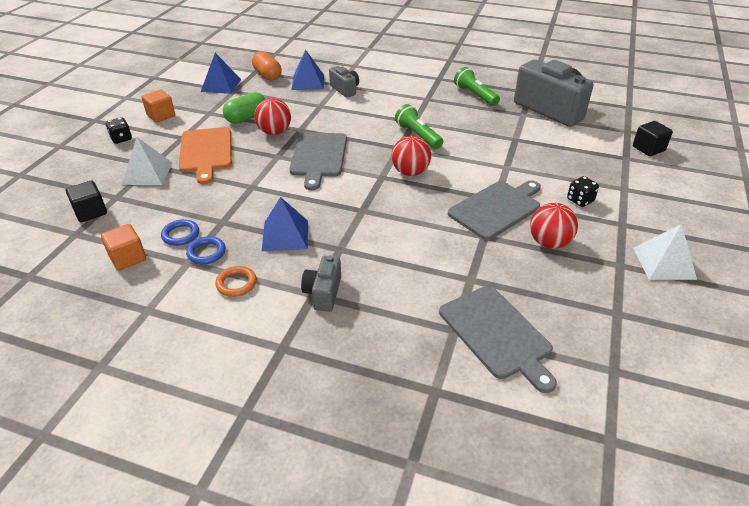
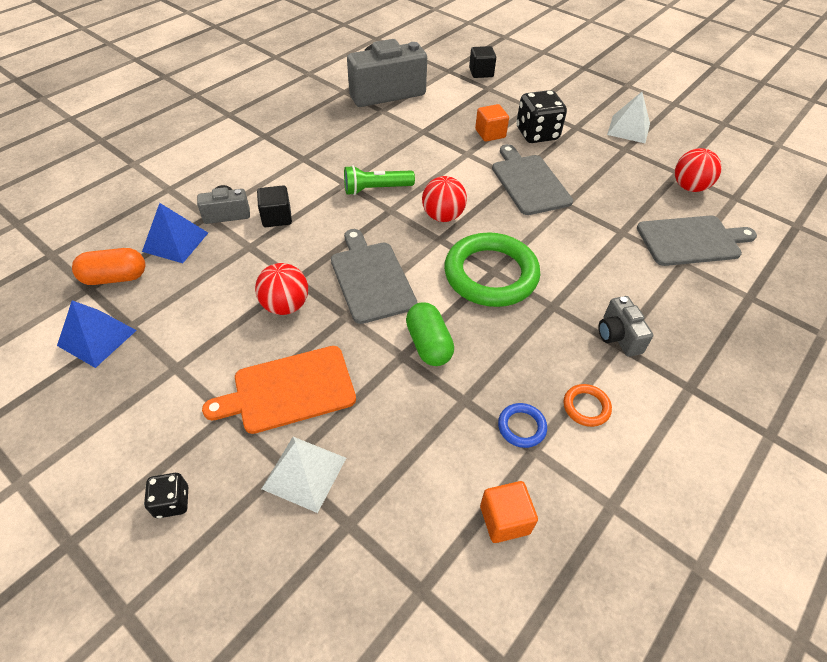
camera: 70 degrees left, 10 degrees up
black cube [66,181,107,222] -> black cube moved to [257,186,292,227]
orange cube [142,90,175,122] -> orange cube moved to [475,104,509,142]
blue ring [161,219,199,246] -> none
orange cutting board [179,127,232,184] -> orange cutting board turned 150 degrees clockwise [202,346,356,434]
green capsule [223,92,265,124] -> green capsule moved to [406,302,454,366]
blue pyramid [262,197,308,251] -> none
grey cutting board [289,132,347,190] -> grey cutting board turned 135 degrees counterclockwise [331,229,418,324]
grey camera [301,255,341,312] -> grey camera turned 45 degrees clockwise [598,296,653,357]
green flashlight [454,67,500,106] -> none
red ball [530,203,578,249] -> red ball moved to [675,148,722,192]
black dice [567,176,599,207] -> black dice [516,90,567,143], size x1.89
none -> green ring [444,232,540,307]

